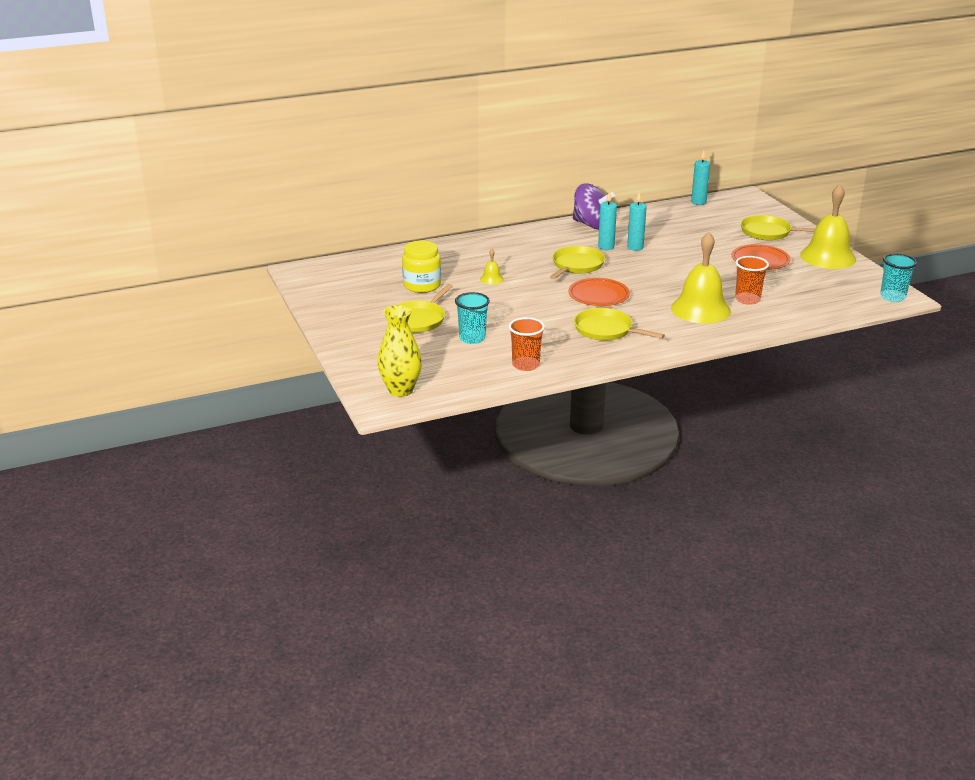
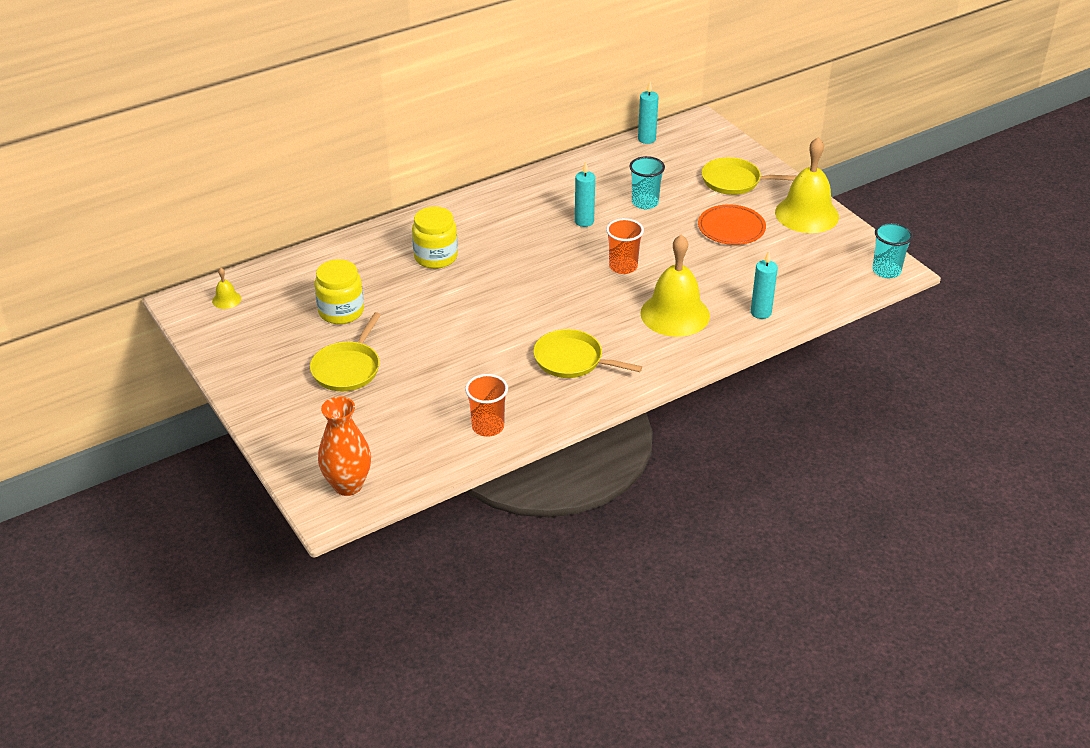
camera: 10 degrees left, 10 degrees up
yellow vase [377,305,422,397] -> orange vase [318,396,371,496]
turquoise cup [455,292,490,344] -> turquoise cup moved to [629,156,665,209]
yellow bell [480,249,504,284] -> yellow bell moved to [212,268,241,309]
yellow pan [550,246,605,279] -> none
orange plate [568,278,630,306] -> none
purple spinning top [573,184,615,230] -> none
turquoise candle [598,191,617,250] -> turquoise candle moved to [751,251,778,319]
orange cup [735,256,769,305] -> orange cup moved to [606,218,644,274]
none -> yellow jar [412,207,458,269]

